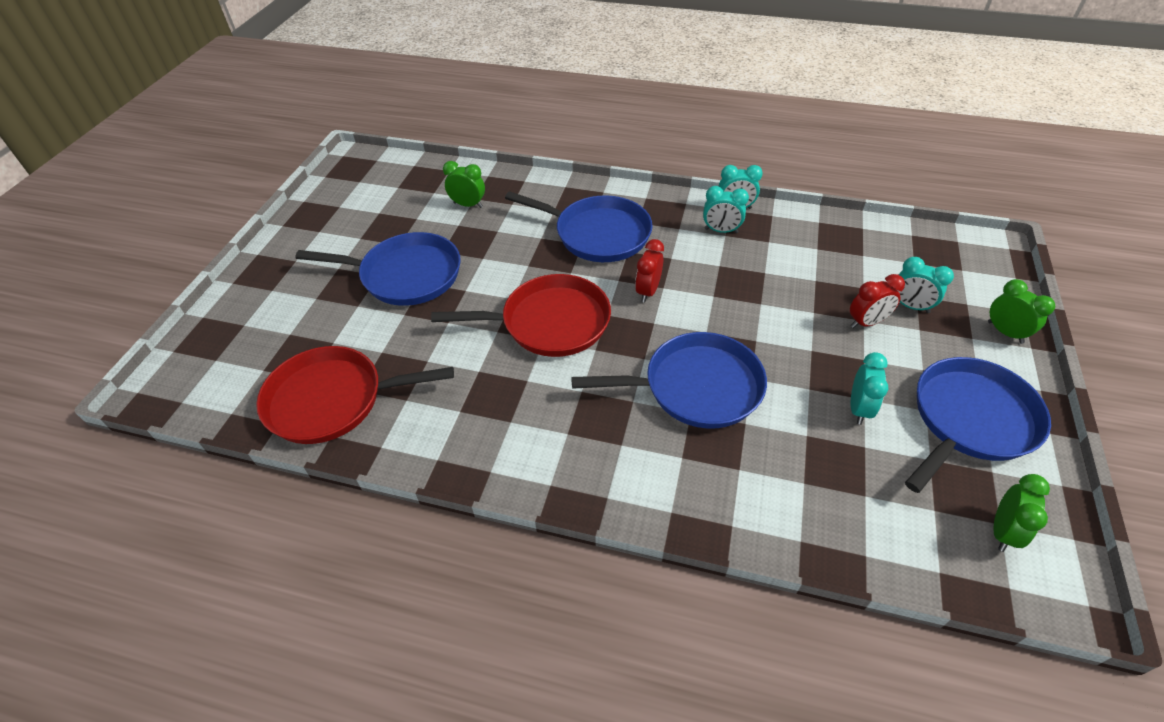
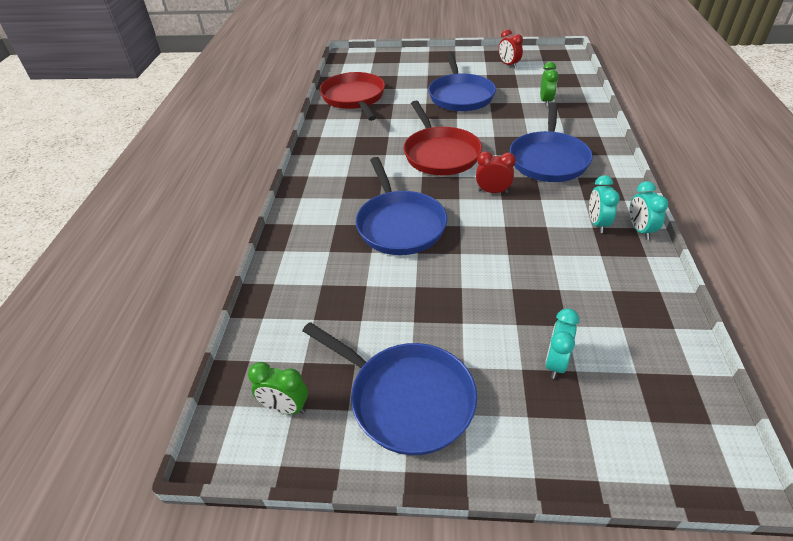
camera: 80 degrees right, 5 degrees down
red clock [850,274,905,328] -> red clock moved to [499,29,523,69]
turquoise clock [851,352,888,425] -> none
green clock [988,279,1055,344] -> none

